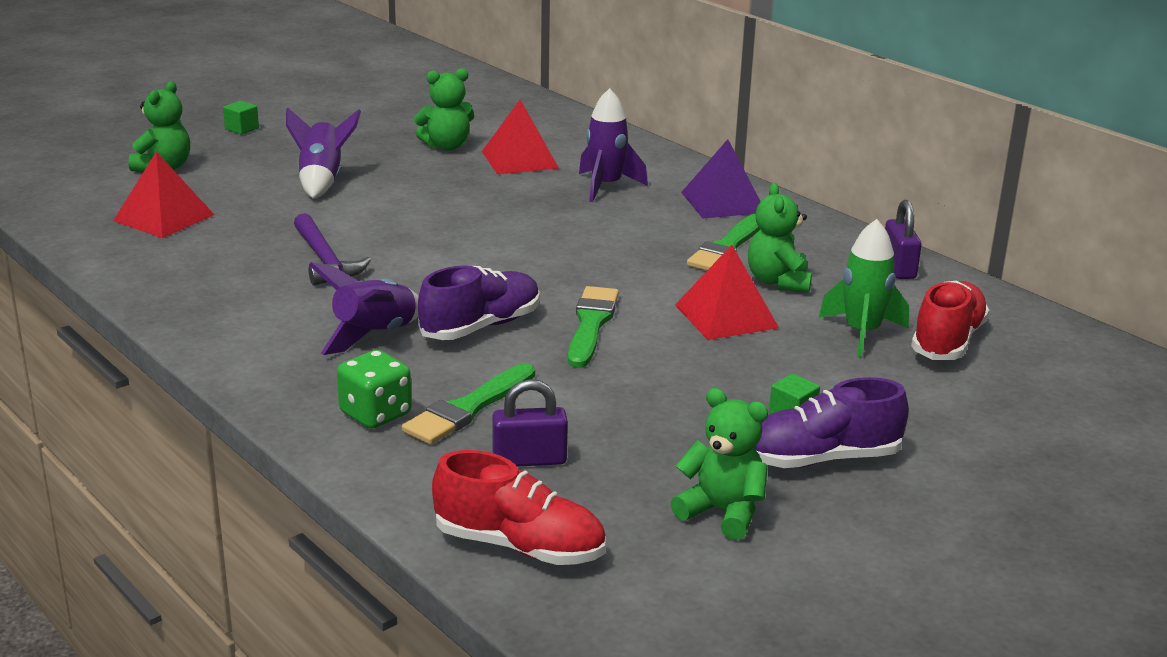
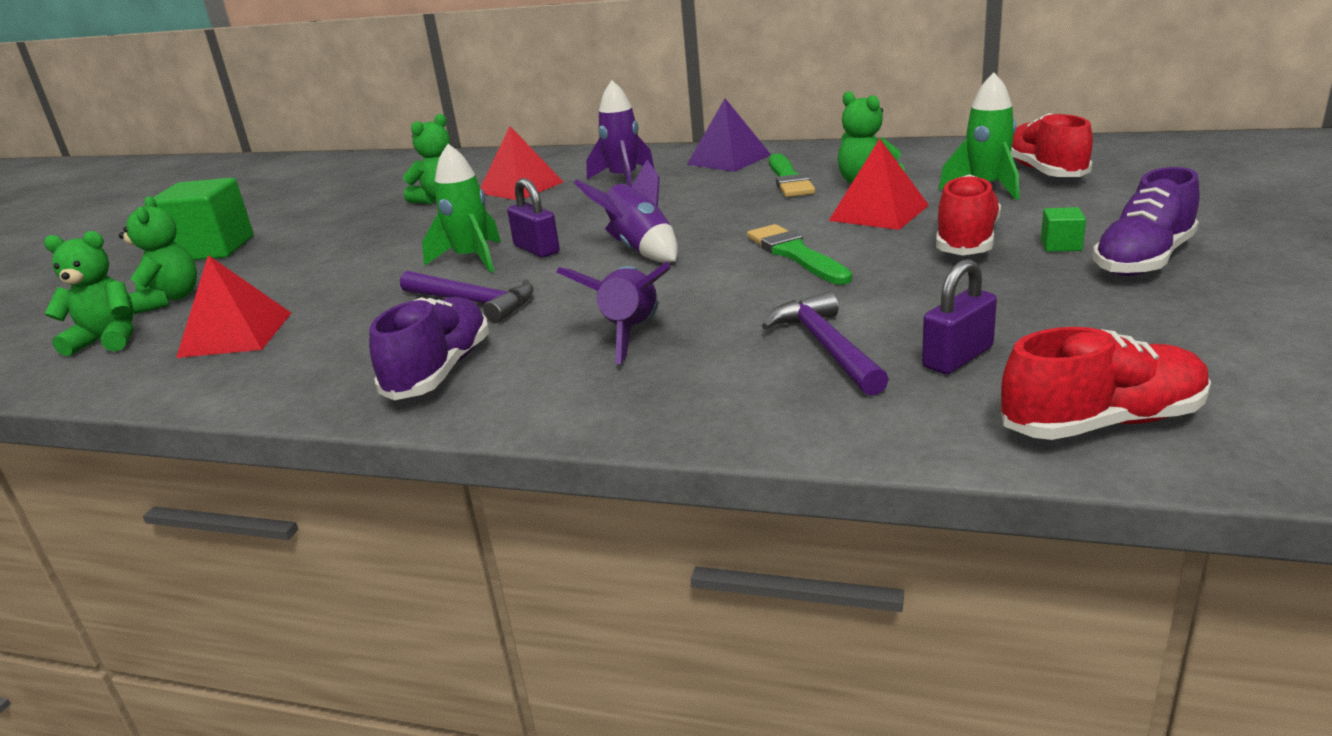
camera: 30 degrees left, 0 degrees up
green cube [223,101,259,134] -> green cube [153,178,254,260], size x2.34
purple rocket [286,107,361,198] -> purple rocket moved to [574,159,678,263]
green dice [337,350,412,429] -> none
green brush [402,363,535,444] -> purple hammer [762,291,889,396]
purple shoe [418,265,540,340] -> purple shoe moved to [369,297,489,400]
green teddy bear [670,388,768,540] -> green teddy bear moved to [44,231,133,356]
purple padlock [885,200,922,279] -> purple padlock moved to [507,178,560,258]
none -> green rocket [422,144,501,273]
none -> red shoe [936,174,1001,256]

